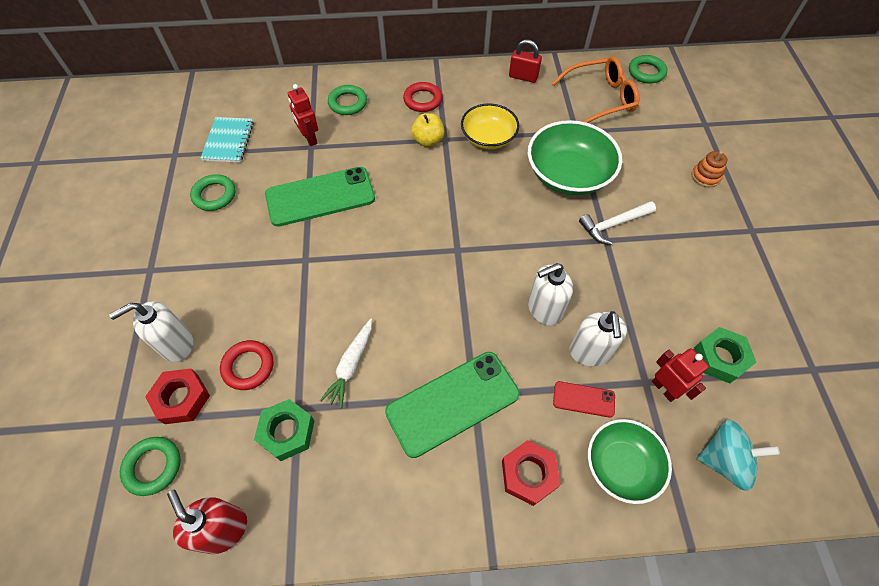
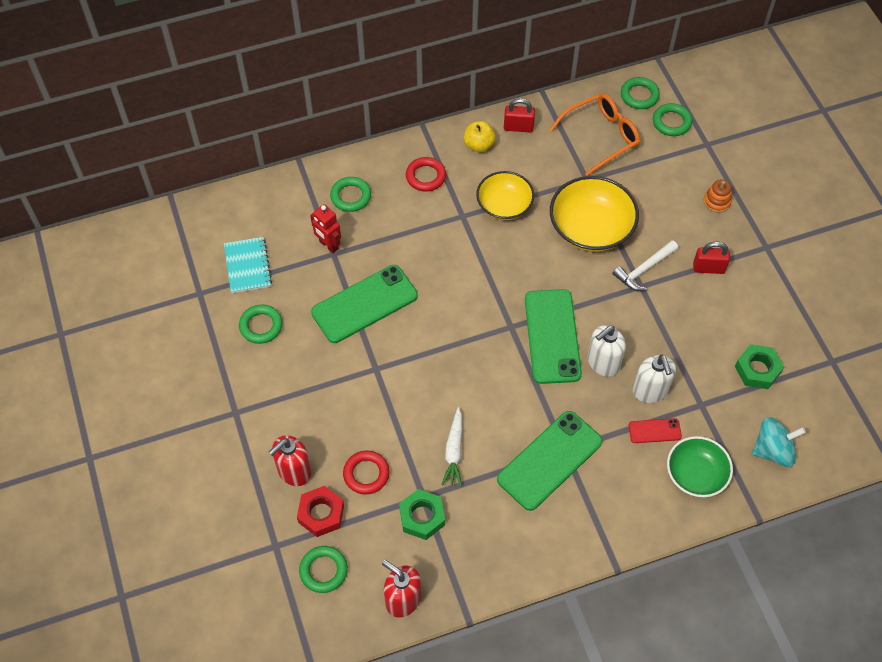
camera: 15 degrees left, 0 degrees up
white soap dispenser [109,301,193,362] -> red soap dispenser [269,435,311,486]
yellow apple [411,113,445,147] -> yellow apple moved to [464,121,496,152]
red nut [502,440,561,506] -> none
green bowl [528,120,622,195] -> yellow bowl [550,176,639,252]
red robot [652,348,709,402] -> none
none -> green phone [525,289,582,384]
none -> green ring [653,103,692,136]
none -> red padlock [693,242,730,274]

